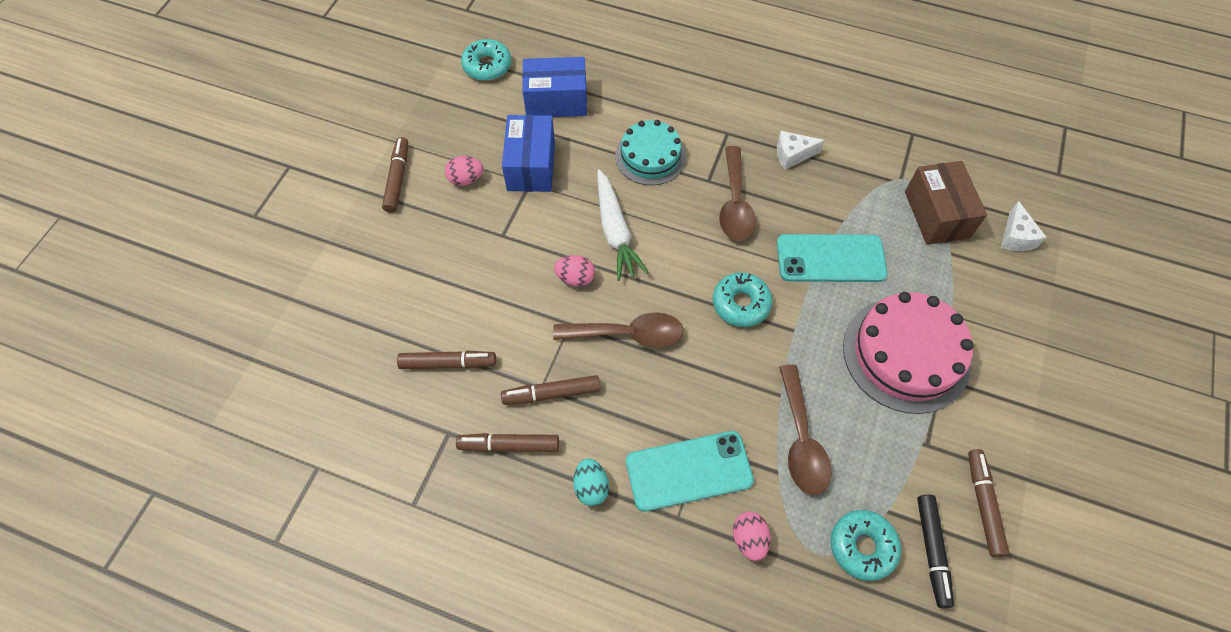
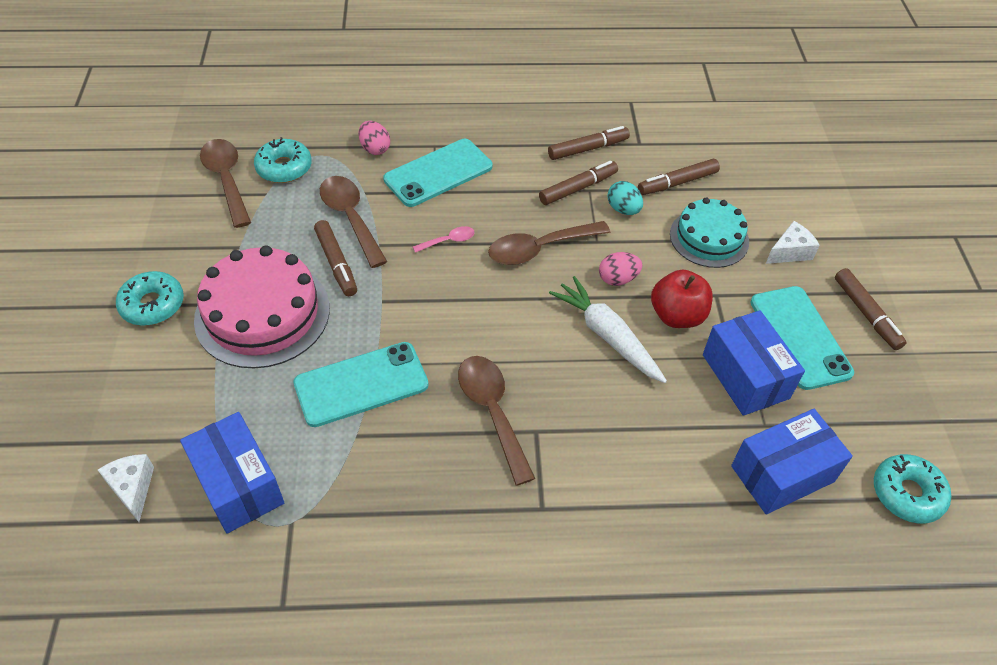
camera: 155 degrees right, 10 degrees down
pink egg [445,156,483,186] -> turquoise phone [750,286,854,390]
turquoise egg [573,458,609,506] -> turquoise egg moved to [607,181,643,215]
turquoise cake [615,120,686,185] -> turquoise cake moved to [670,198,749,268]
turquoise donut [713,272,772,327] -> turquoise donut moved to [116,271,184,326]
white cheese [777,131,825,170] -> white cheese moved to [766,221,820,264]
brown box [905,161,987,245] -> blue box [180,412,284,533]
black marker [917,495,954,608] -> brown spoon [200,139,251,228]
brown marker [968,449,1010,557] -> brown marker moved to [314,220,357,296]
none -> pink spoon [413,226,475,253]
none -> red apple [651,269,713,328]

